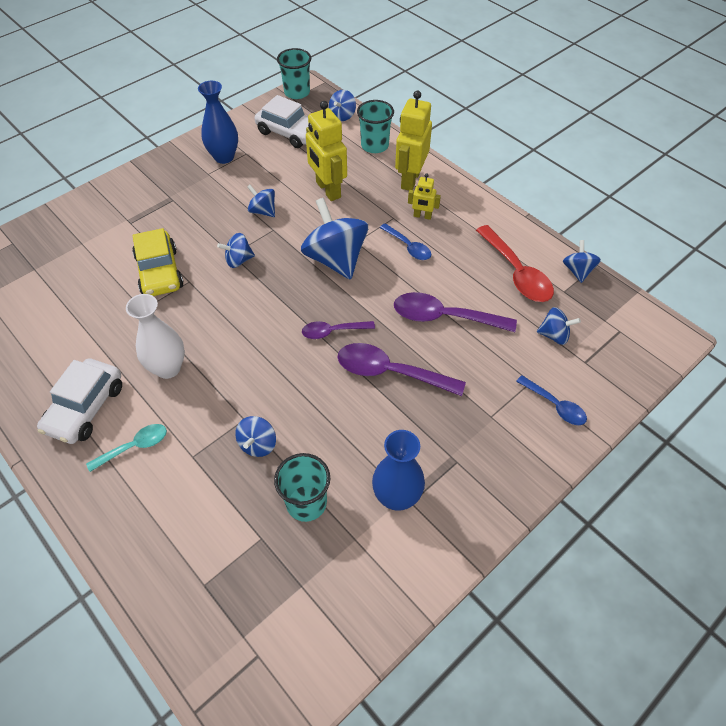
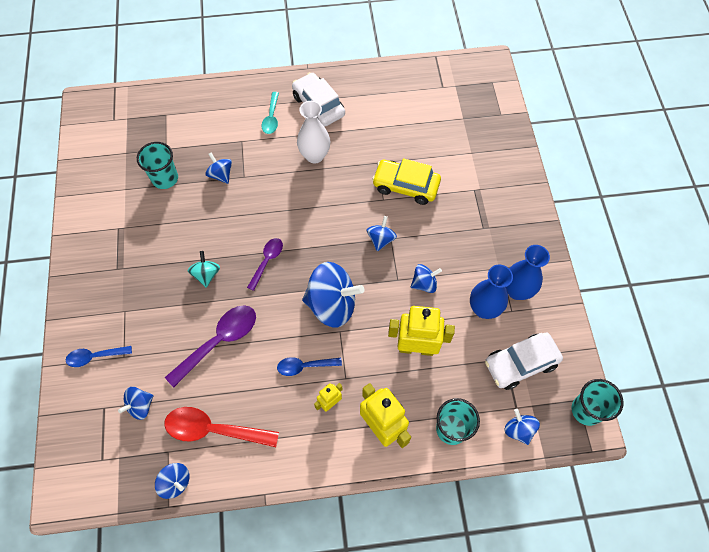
camera: 125 degrees right, 10 degrees up
purple spoon [338,343,466,396] -> turquoise spinning top [188,251,220,288]
blue vase [372,430,425,511] -> blue vase moved to [470,265,513,319]

